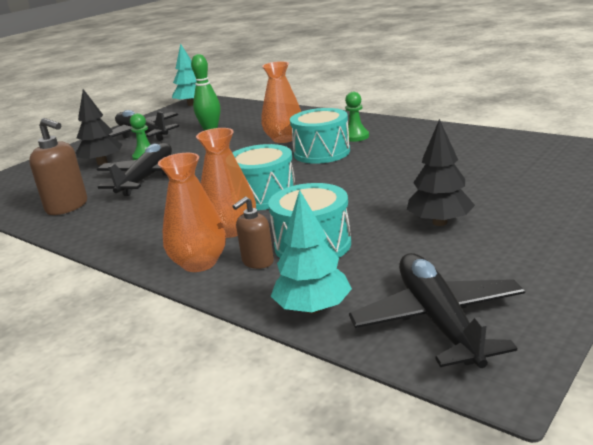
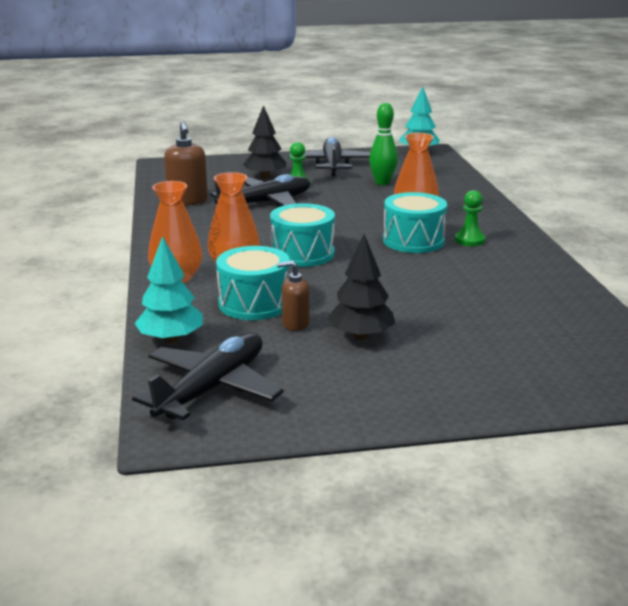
camera: 40 degrees right, 0 degrees up
brown soap dispenser [232,197,274,269] -> brown soap dispenser moved to [277,260,309,331]

